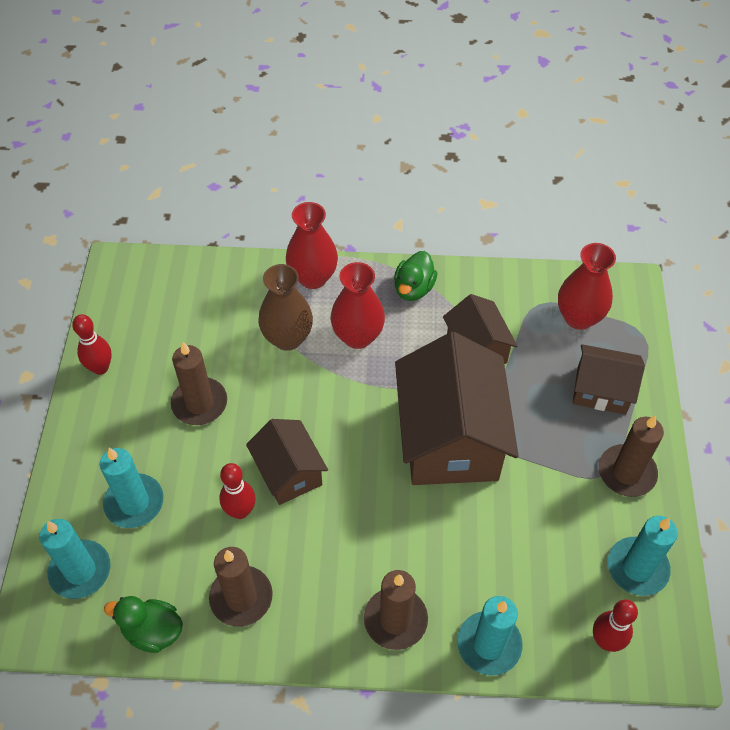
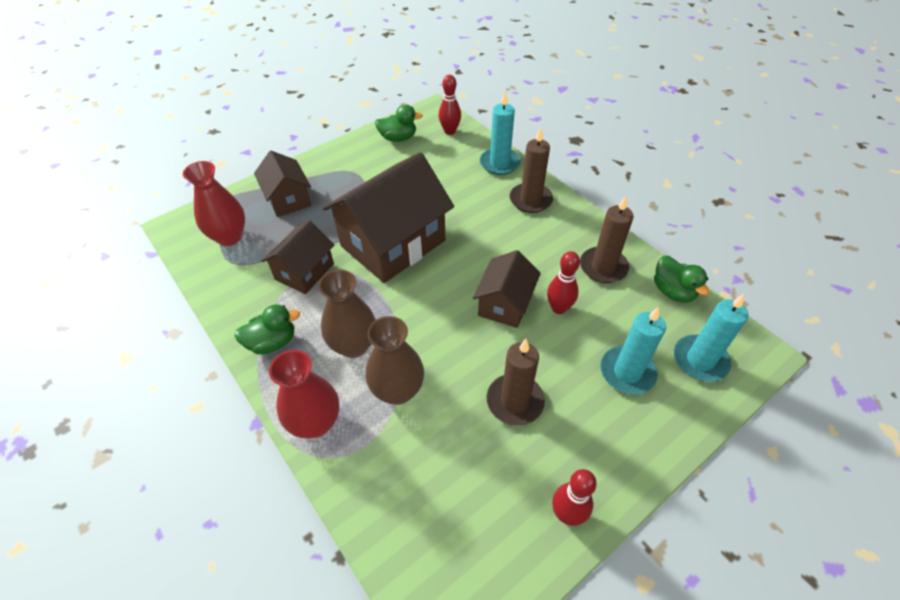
camera: 130 degrees left, 5 degrees down
red vase [331,262,385,349] -> brown vase [318,269,376,358]
brown candle [599,416,664,497] -> none
turquoise candle [608,516,678,596] -> green duck [375,104,423,142]

